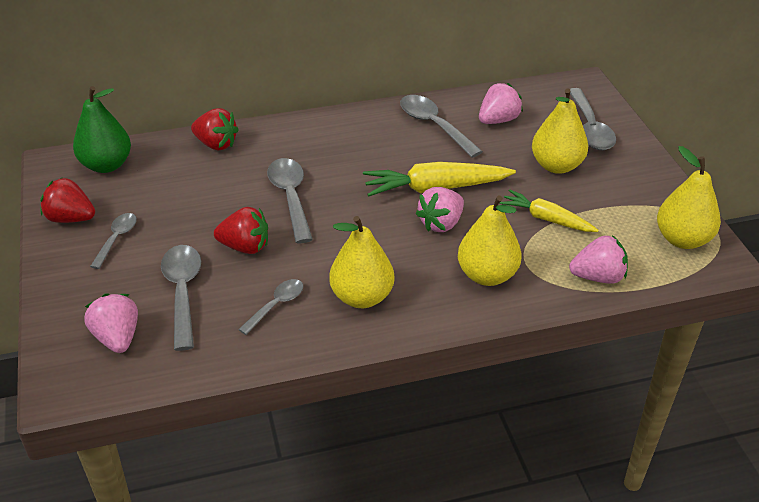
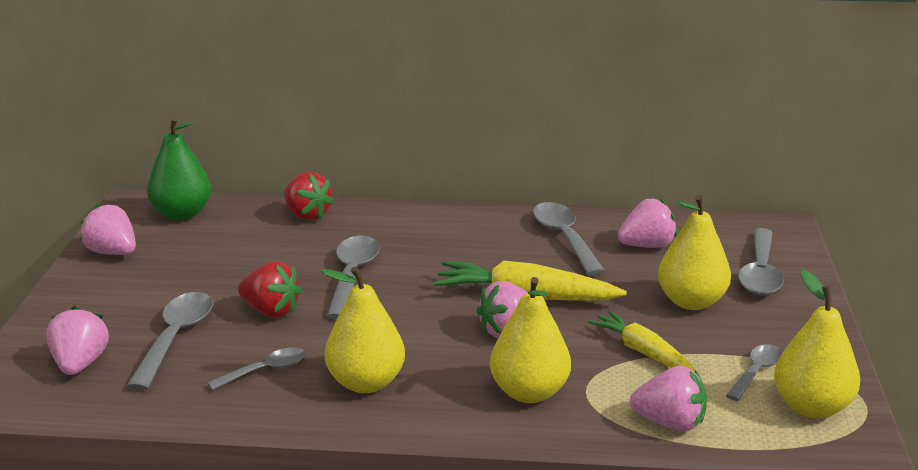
camera: 20 degrees right, 15 degrees down
red strawberry [40,177,95,223] -> pink strawberry [80,204,136,255]
grey spoon [90,213,137,269] -> grey spoon moved to [726,344,782,401]

